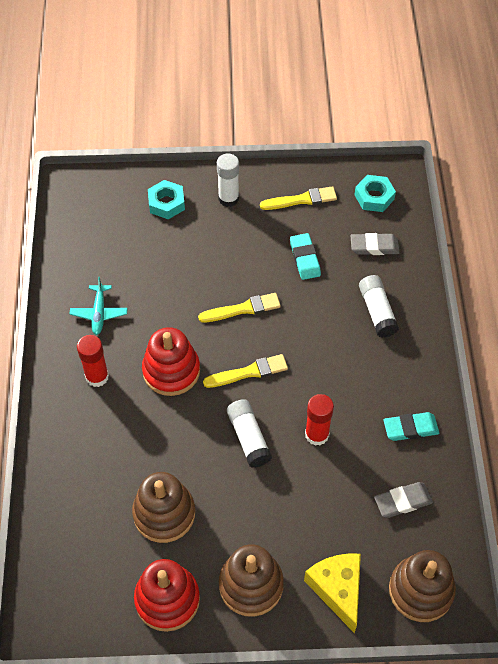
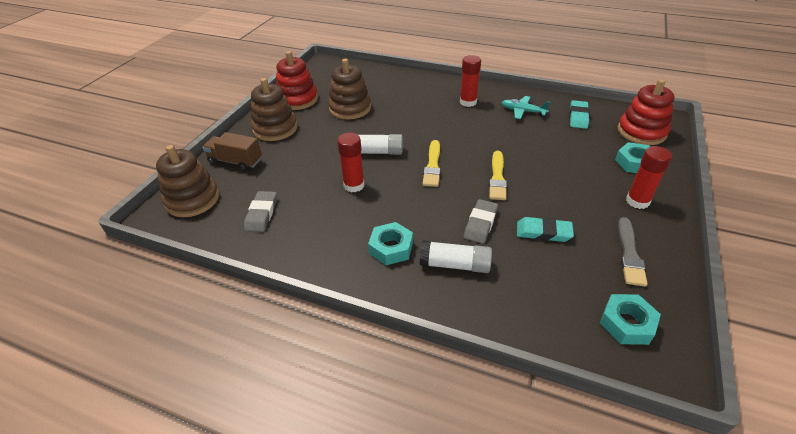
camera: 115 degrees right, 15 degrees down
red stacking toy [142,327,200,396] -> red stacking toy moved to [618,79,674,145]
white glue stick [217,153,239,207] -> red glue stick [626,146,672,209]
yellow brush [260,186,337,210] -> grey brush [618,217,648,287]
yellow cheese [304,553,361,633] -> brown truck [202,132,262,171]
grey eraser [350,233,400,255] -> grey eraser moved to [464,199,498,244]
turquoise eraser [384,412,439,441] -> turquoise eraser moved to [569,100,590,129]
none -> turquoise nut [368,222,413,265]

